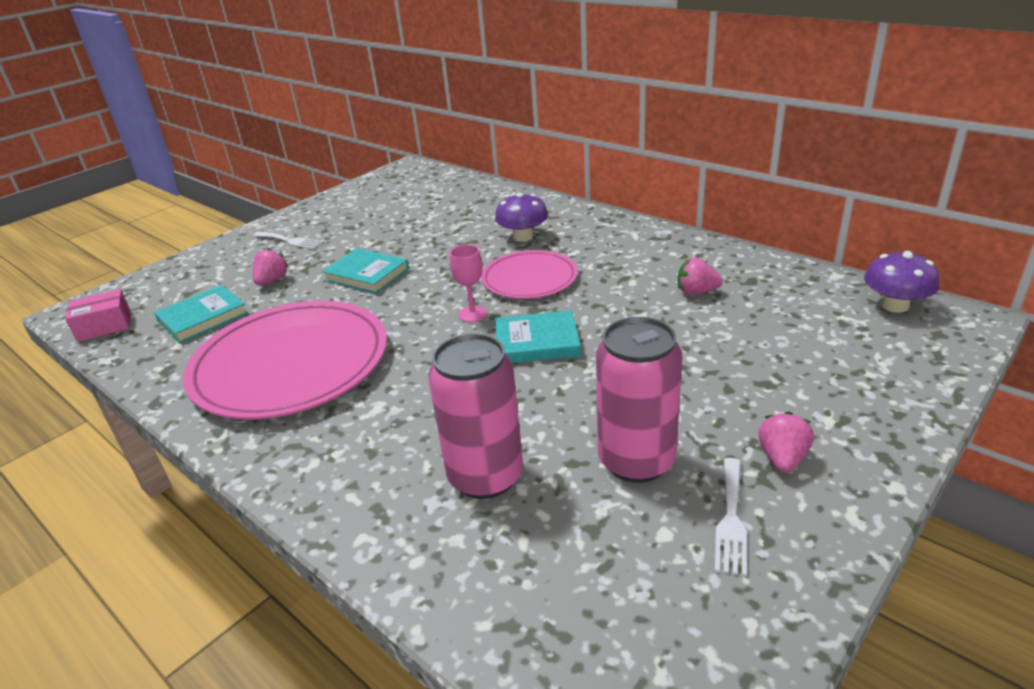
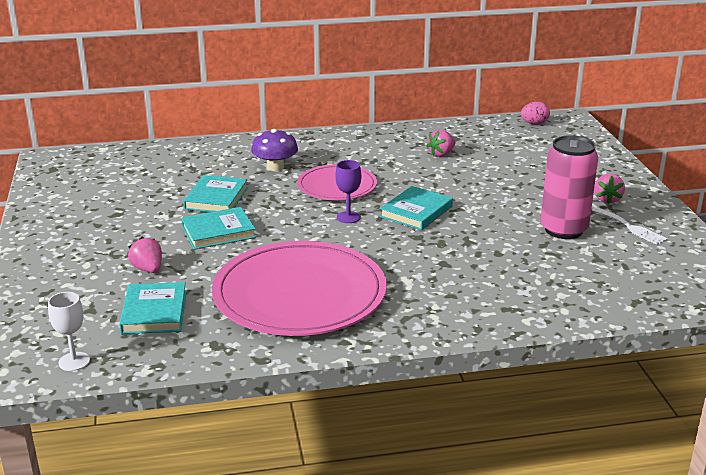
camera: 55 degrees left, 5 degrees down
pink box [65,289,131,342] -> white goblet [48,292,90,371]
white fork [253,232,324,249] -> none
pink can [428,333,523,499] -> none
pink goblet [450,245,487,322] -> purple goblet [336,160,361,223]
pink strawberry [759,412,814,473] -> pink strawberry turned 135 degrees counterclockwise [594,174,625,204]
purple mushroom [864,251,939,313] -> pink egg [521,102,550,125]
none -> turquoise book [183,175,248,212]

